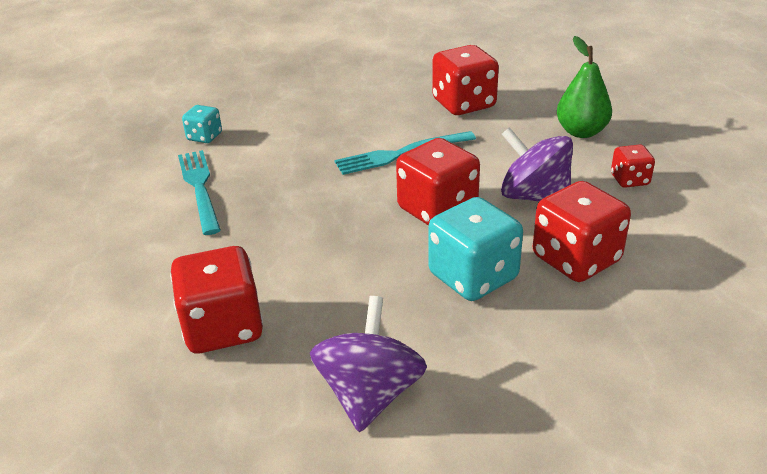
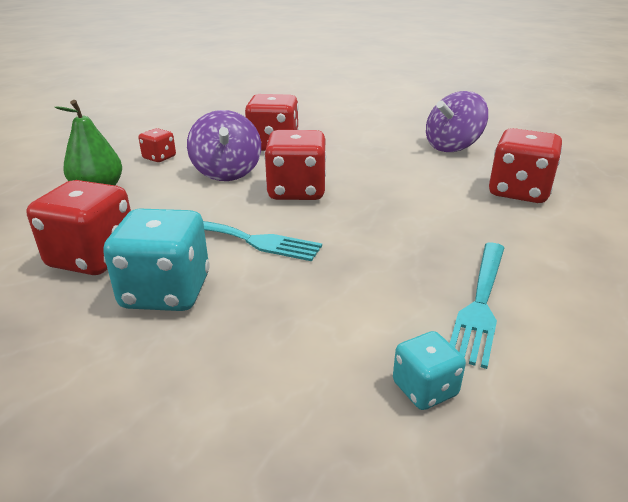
camera: 140 degrees left, 5 degrees down
turquoise dice [428,197,523,301] -> turquoise dice moved to [103,208,209,311]

